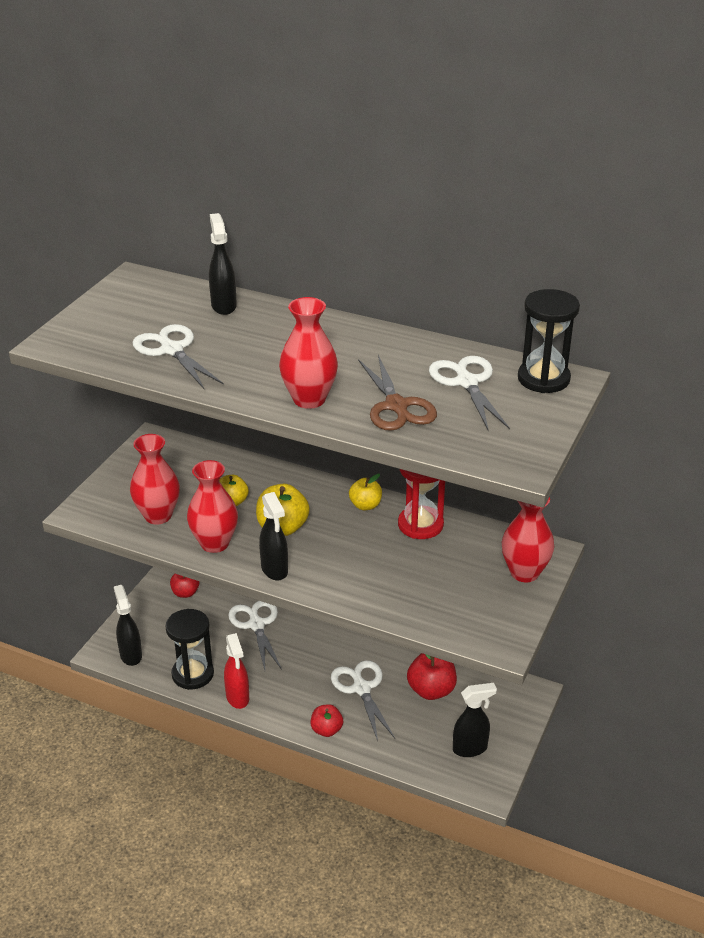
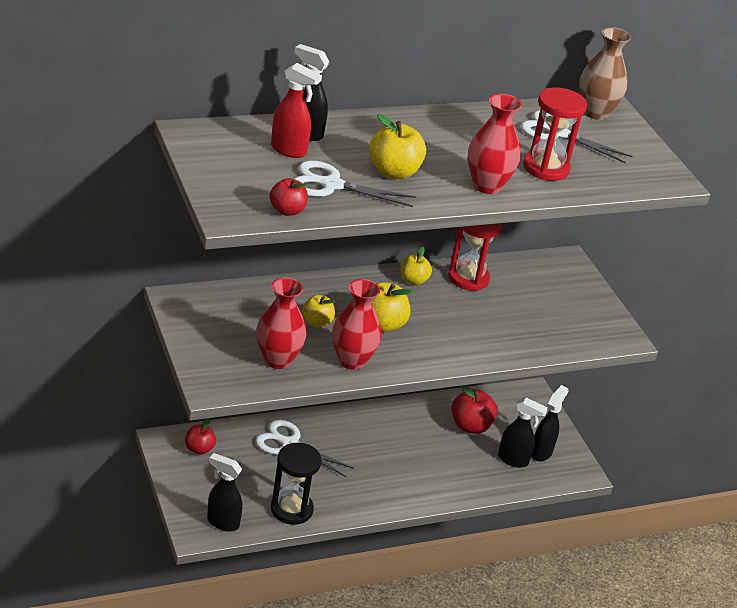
camera: 50 degrees left, 0 degrees up
red spray bottle [224,633,249,709] -> red spray bottle moved to [271,63,322,158]
black spray bottle [259,492,288,581] -> black spray bottle moved to [498,397,548,468]
red apple [310,704,343,737] -> red apple moved to [269,178,308,216]
white scissors [331,660,395,741] -> none
brown scissors [358,355,437,431] -> red hourglass [523,87,587,181]
red vase [502,497,554,582] -> none
black hourglass [518,289,580,393] -> brown vase [579,27,632,120]
none -> yellow apple [369,114,426,179]

